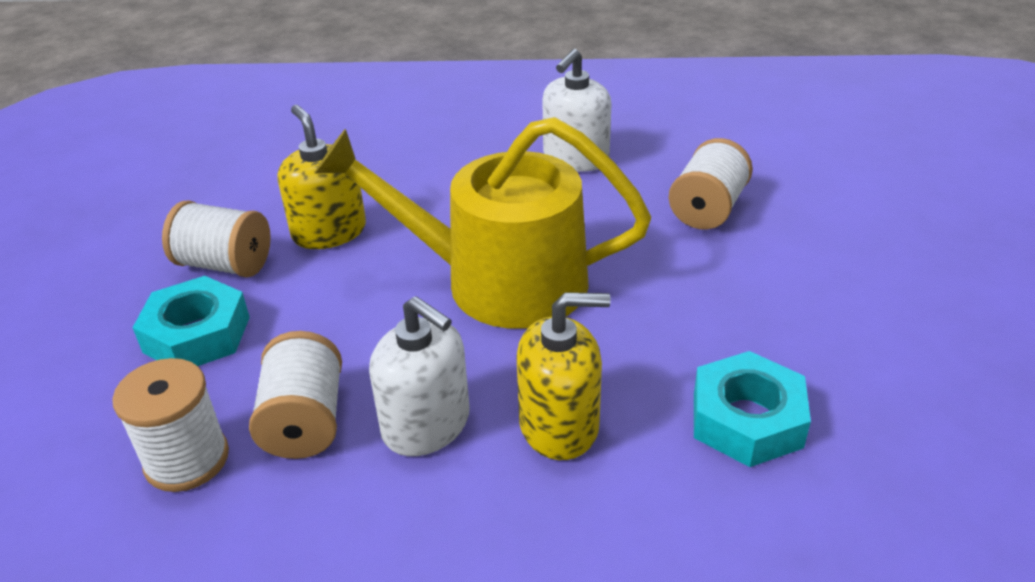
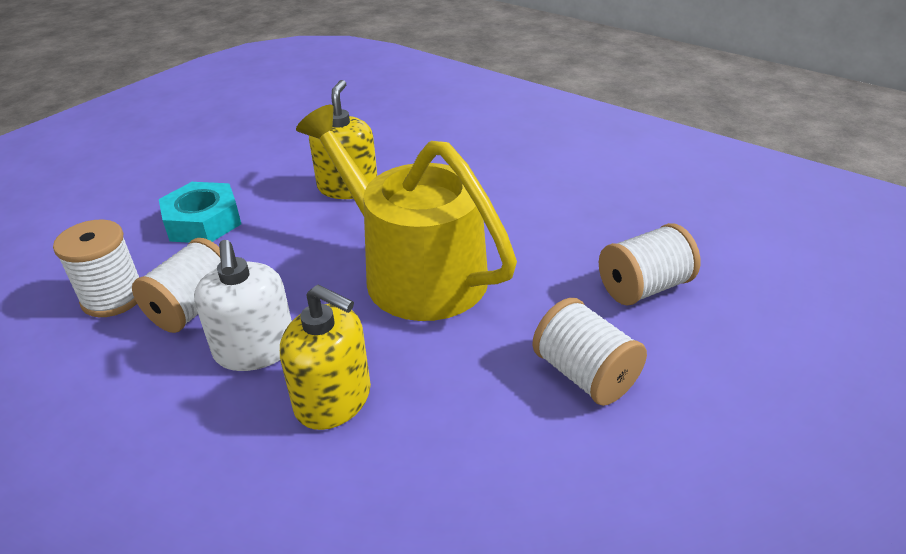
camera: 35 degrees right, 0 degrees up
white spool [162,200,271,277] -> white spool moved to [532,298,647,406]
white soap dispenser [542,49,612,172] -> none
turquoise nut [694,351,811,467] -> none

